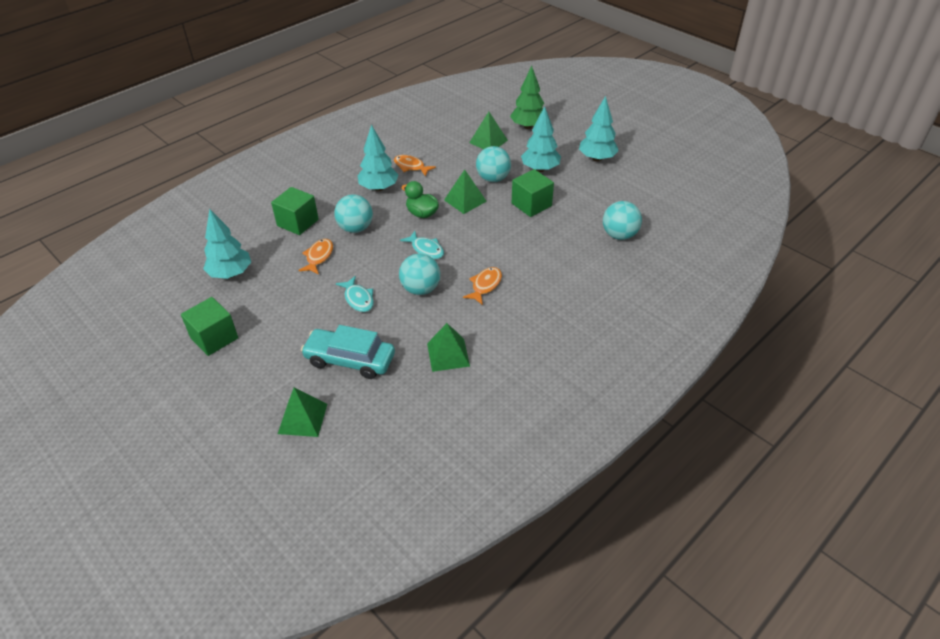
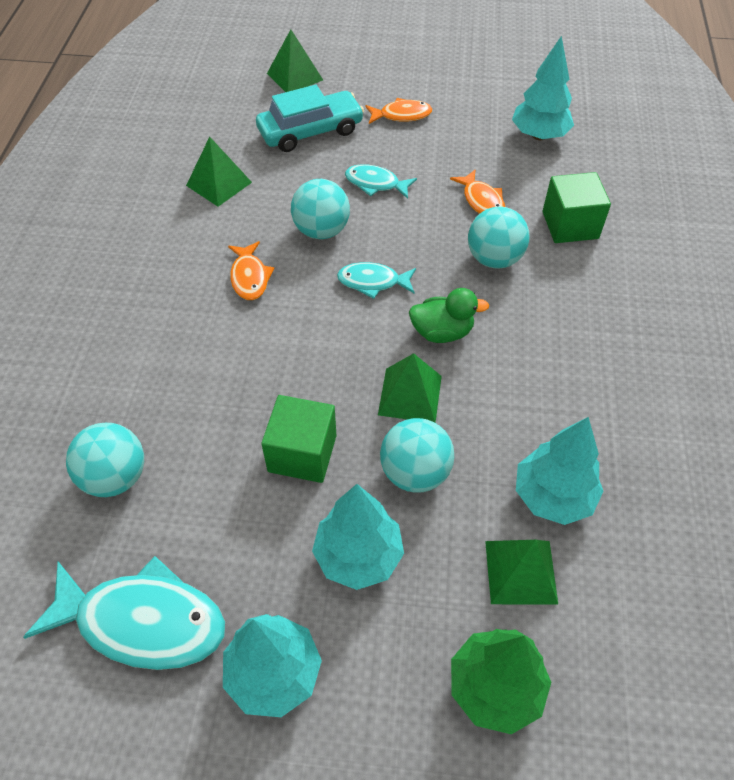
camera: 140 degrees right, 10 degrees up
green cube [181,297,238,356] -> none
turquoise tree [358,125,399,191] -> turquoise tree moved to [516,417,603,525]
orange fish [394,155,436,176] -> orange fish moved to [366,98,432,124]
none -> turquoise fish [23,556,225,670]

